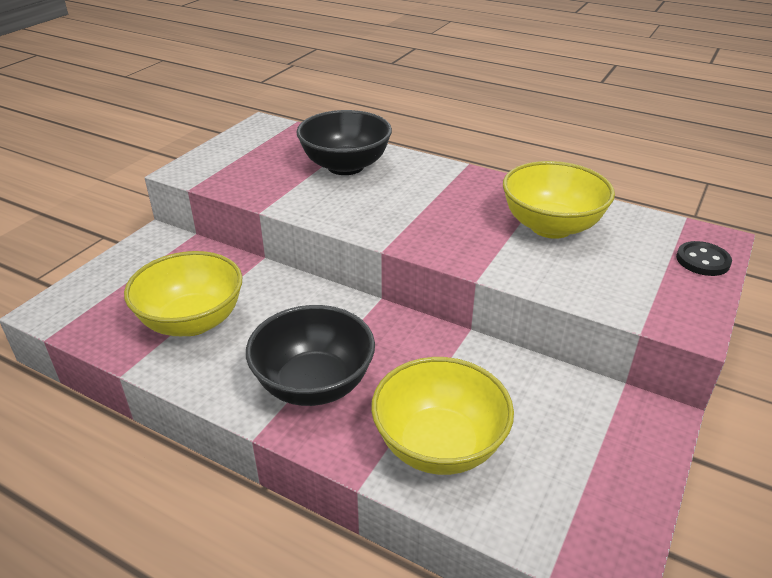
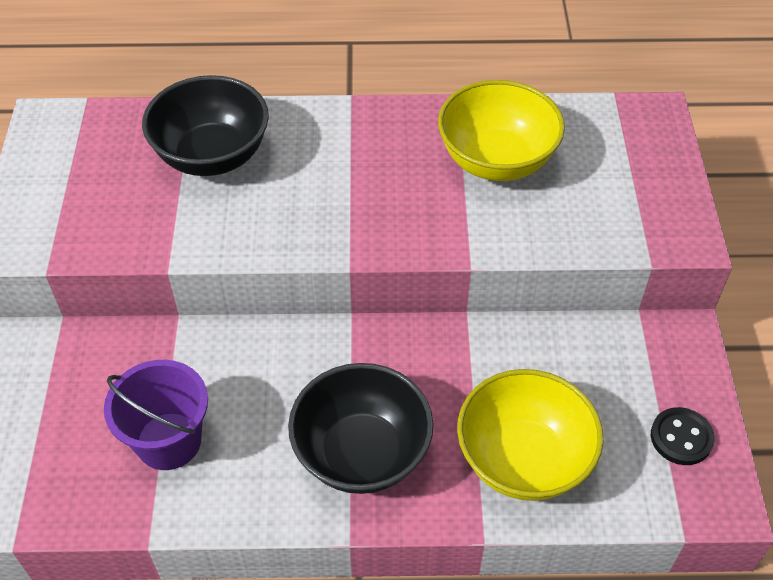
camera: 30 degrees left, 15 degrees up
yellow bowl [124,251,242,336] -> purple bucket [104,360,208,470]
black button [676,241,732,276] -> black button moved to [651,407,714,465]

